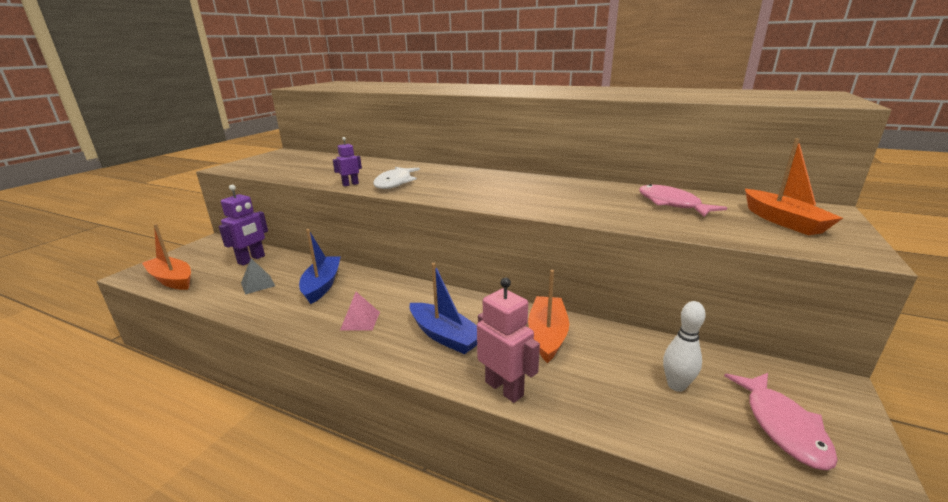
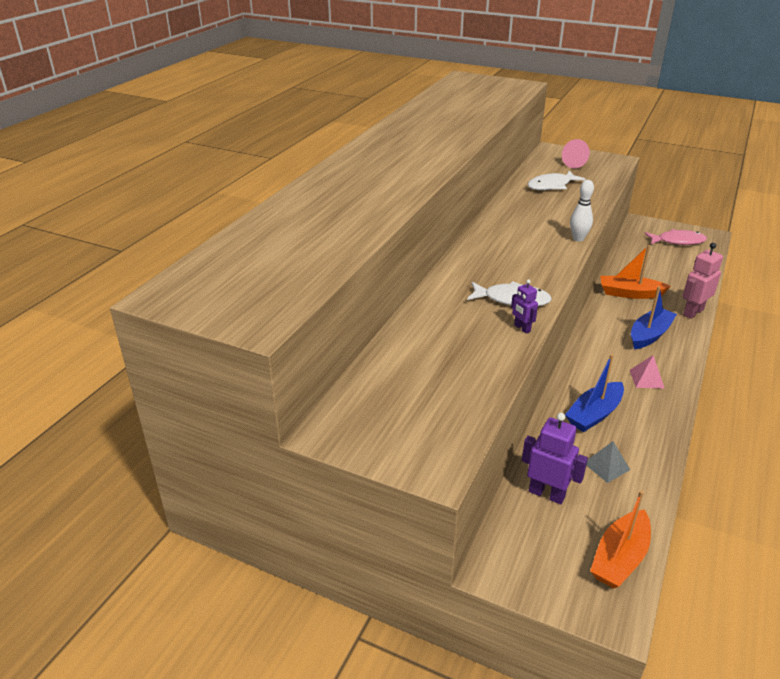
camera: 90 degrees left, 10 degrees up
blue boat [299,229,341,304] -> blue boat turned 45 degrees counterclockwise [565,354,624,432]
pink fish [639,184,727,217] -> white fish [527,170,585,190]
white bowling pin [663,301,706,392] -> white bowling pin moved to [570,180,594,242]
orange boat [745,139,843,235] -> pink cone [562,139,590,168]

